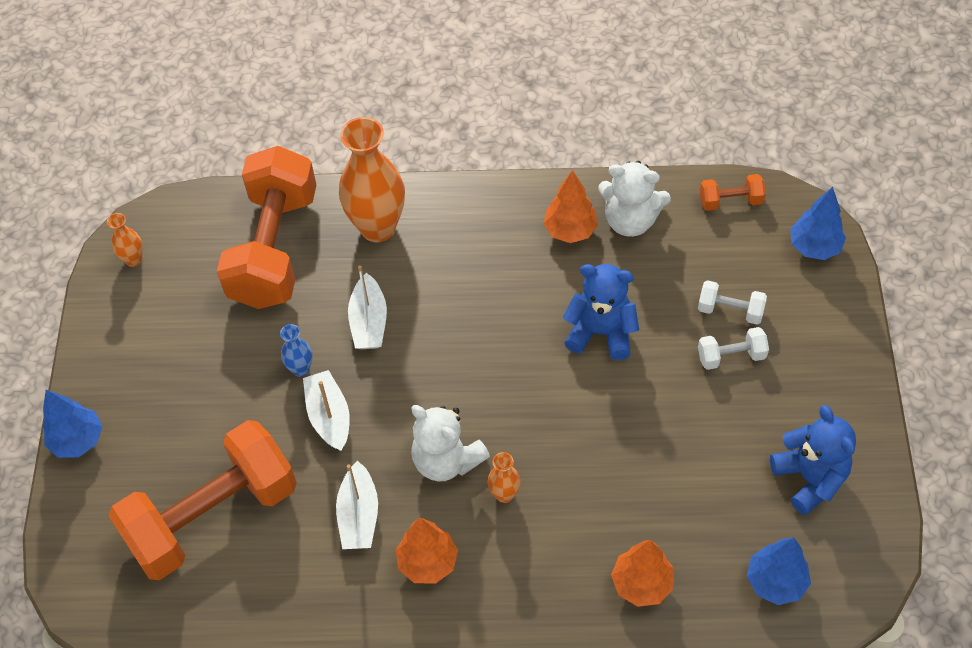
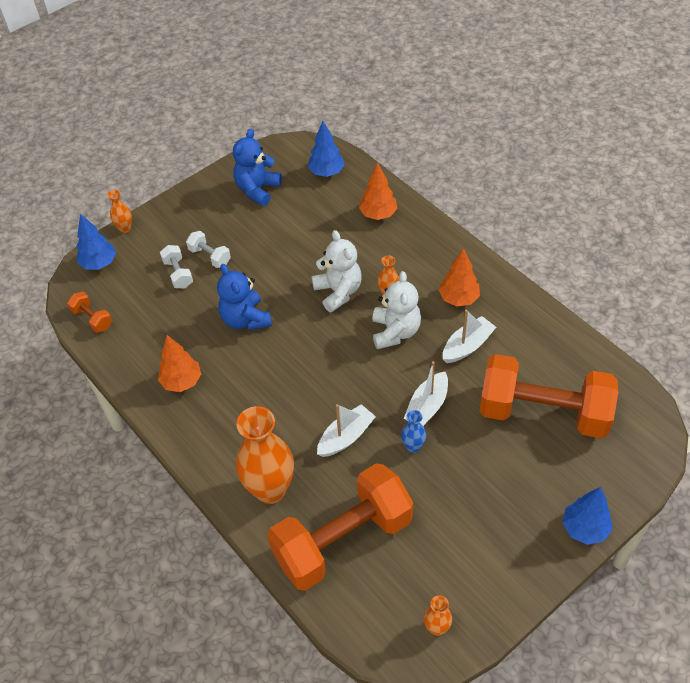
camera: 130 degrees left, 5 degrees down
white teddy bear [598,161,671,237] -> white teddy bear moved to [312,230,362,313]
none -> orange vase [107,190,132,233]

